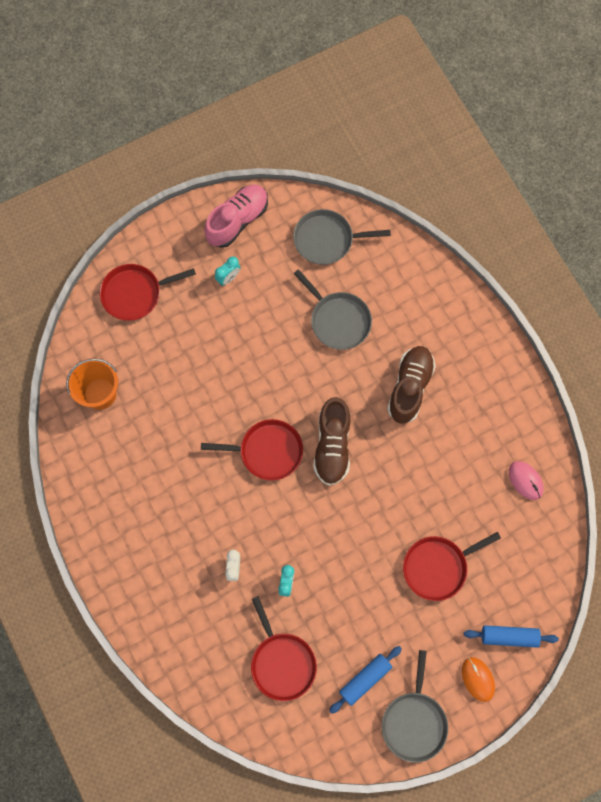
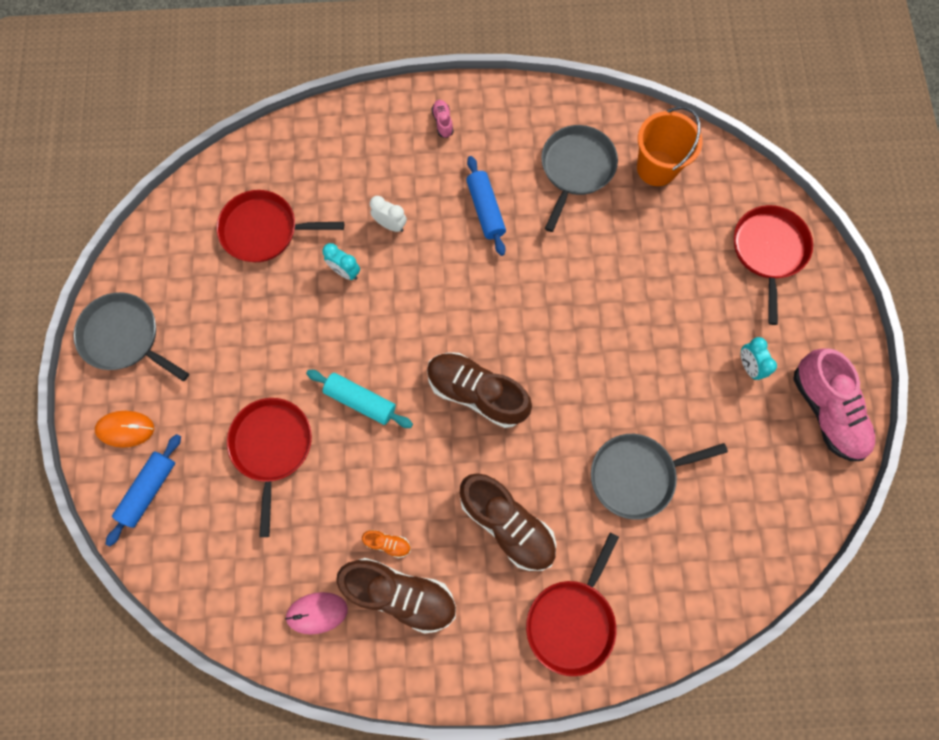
camera: 115 degrees right, 0 degrees up
red pan [201,419,303,481] -> red pan moved to [526,533,619,676]
grey pan [293,209,391,265] -> grey pan moved to [541,125,618,232]
blue rolling pin [329,646,402,714] -> blue rolling pin moved to [466,156,506,256]
none -> turquoise rolling pin [306,370,413,428]
none -> brown shoe [336,558,456,634]
none -> orange shoe [362,530,411,558]
none -> pink shoe [432,100,454,138]

